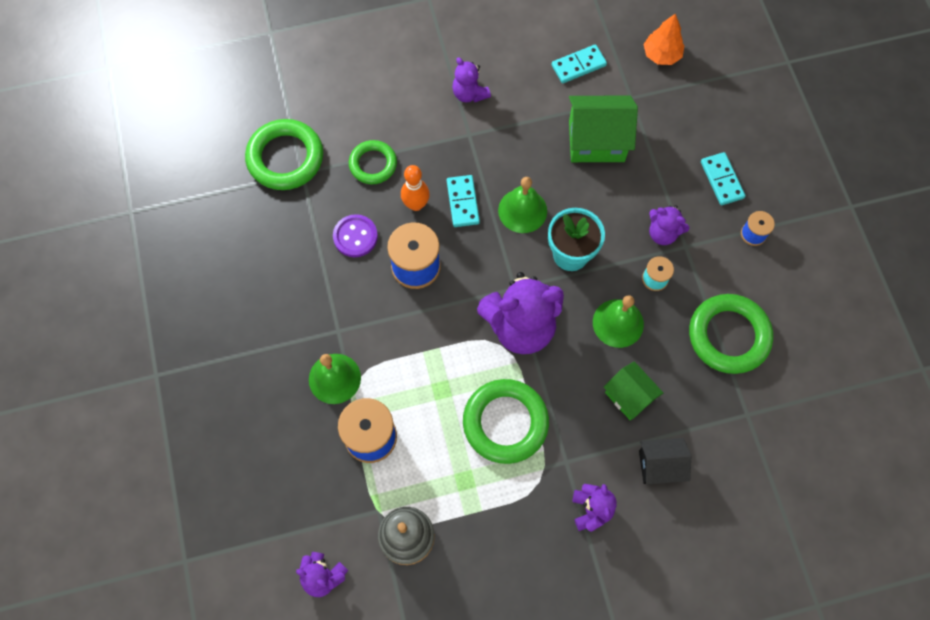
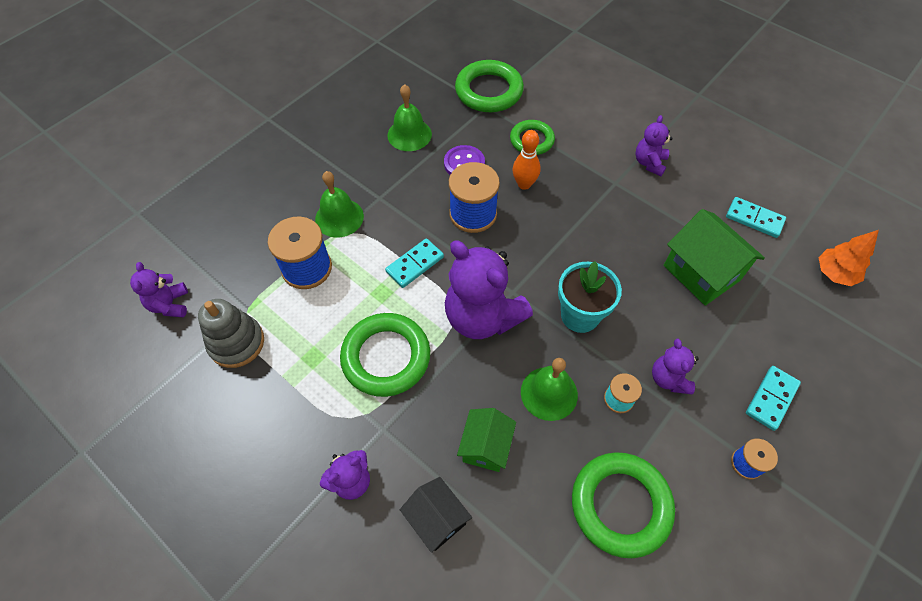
camera: 55 degrees right, 10 degrees down
turquoise domino [447,175,480,227] -> turquoise domino moved to [385,238,444,288]
green bell [498,177,547,233] -> green bell moved to [387,84,432,151]

